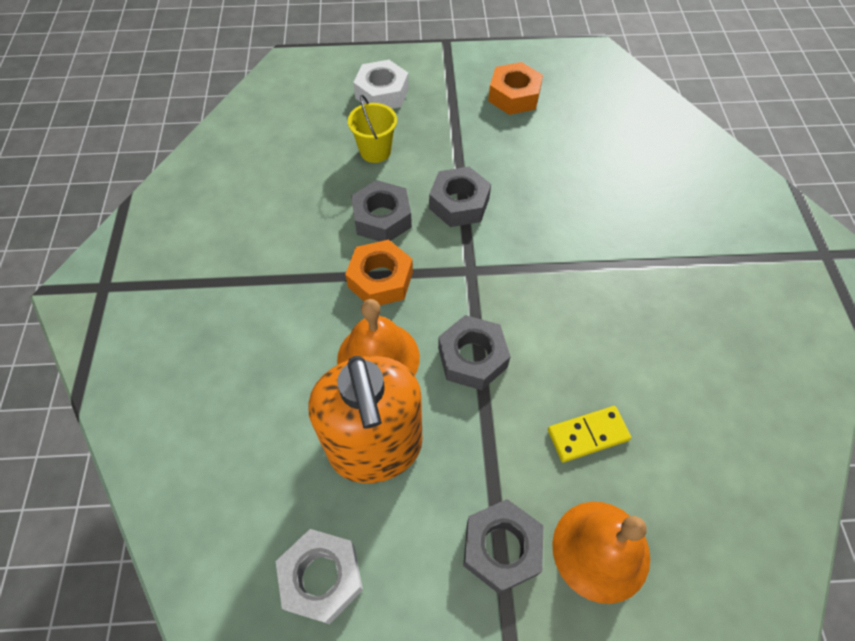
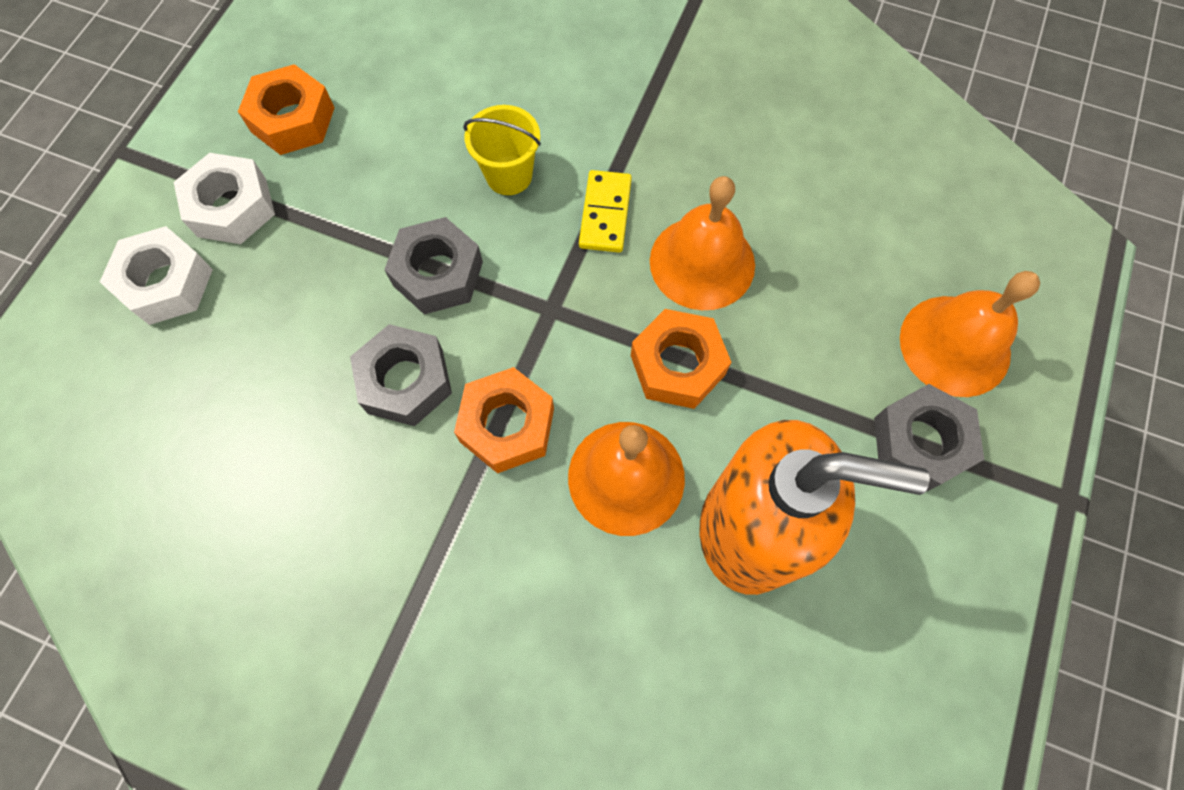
camera: 65 degrees left, 10 degrees up
white nut [276,529,363,624] -> white nut moved to [174,153,275,244]
yellow bucket [348,95,397,163] -> yellow bucket moved to [463,105,541,195]
grey nut [438,315,511,390] -> orange nut [631,309,731,409]
yellow domino [548,406,631,462] -> yellow domino moved to [579,170,632,253]
none -> orange bell [650,176,755,310]

